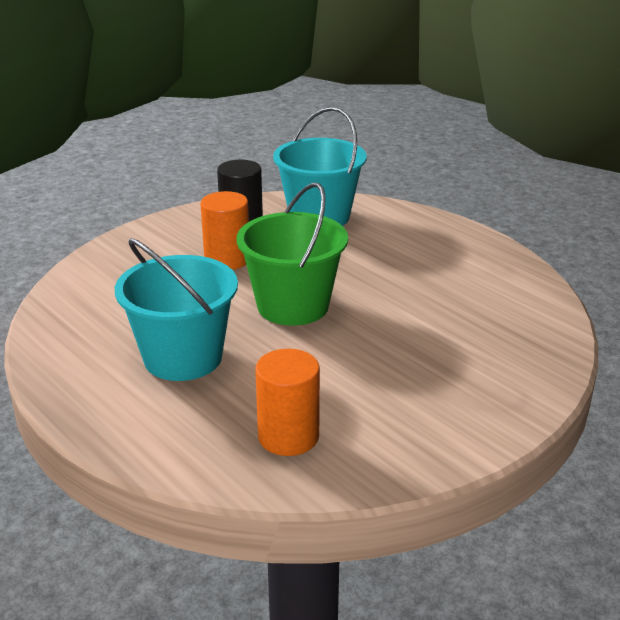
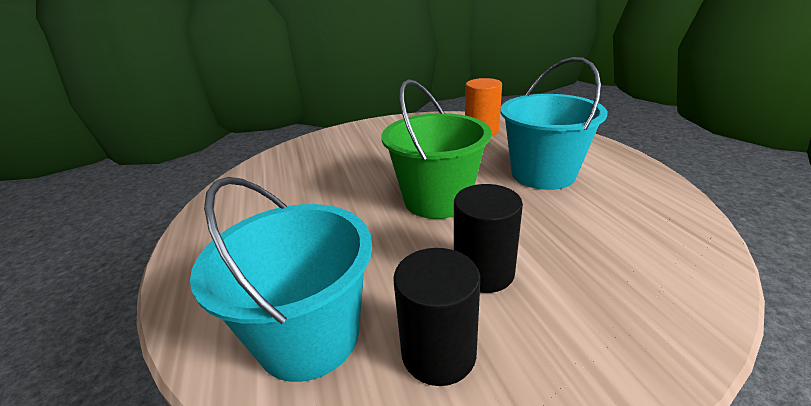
camera: 155 degrees left, 0 degrees up
orange cylinder [200,191,249,270] -> black cylinder [454,184,523,293]

